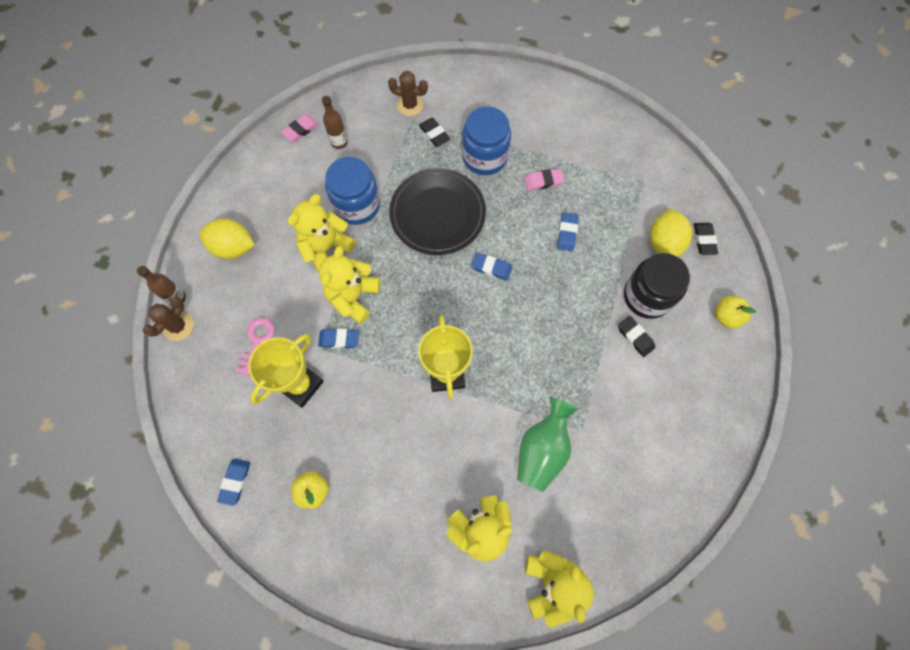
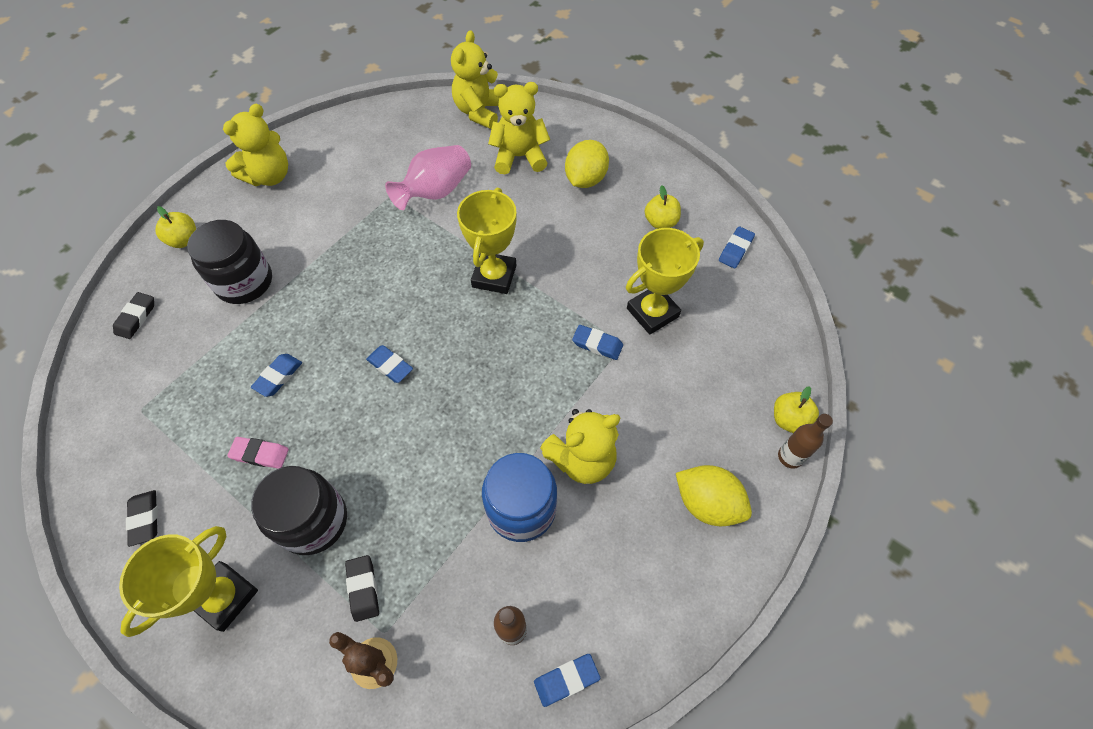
camera: 160 degrees left, 10 degrees down
brown cactus [143,296,193,341] -> yellow apple [774,386,819,433]
pink key [235,318,275,376] -> none
pink eraser [281,114,319,142] -> blue eraser [534,654,600,707]
yellow teddy bear [319,246,380,324] -> yellow teddy bear moved to [223,104,288,186]
black plate [389,168,486,255] -> none
blue jar [462,107,511,175] -> black jar [251,466,347,555]
green vase [517,397,579,492] -> pink vase [385,145,471,210]
black eraser [618,316,655,357] -> black eraser moved to [126,490,158,547]
yellow lemon [650,208,692,257] -> yellow lemon moved to [565,140,609,188]
none -> yellow trophy [119,526,258,637]

